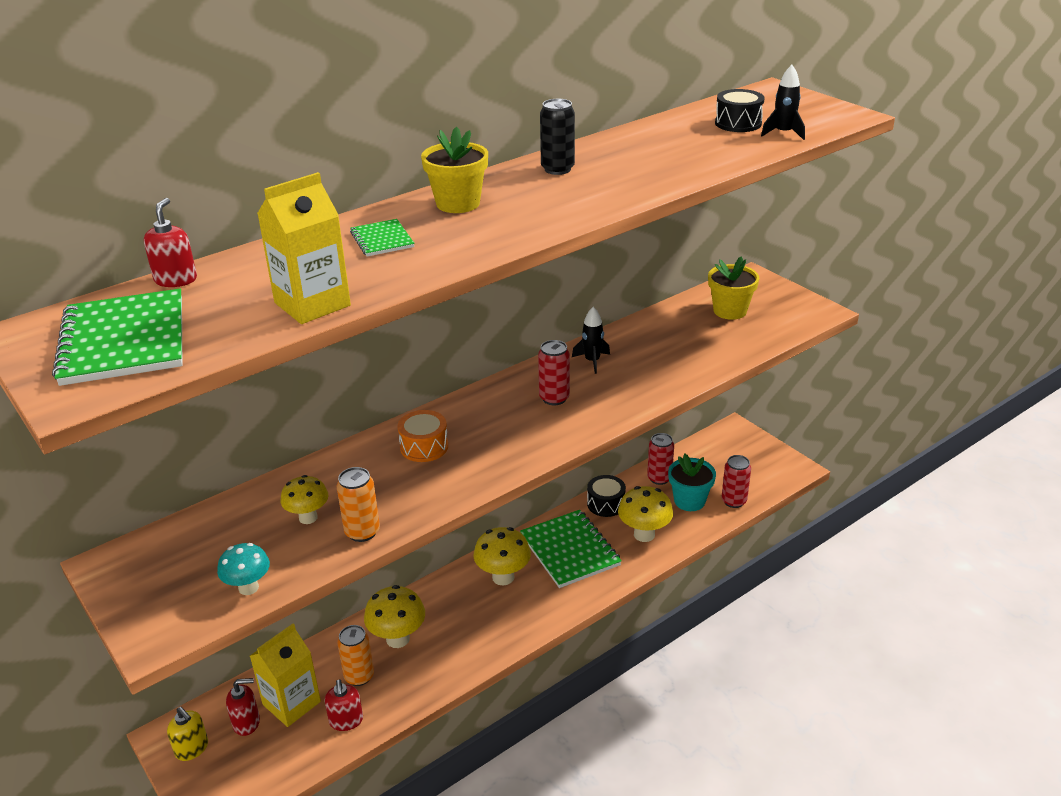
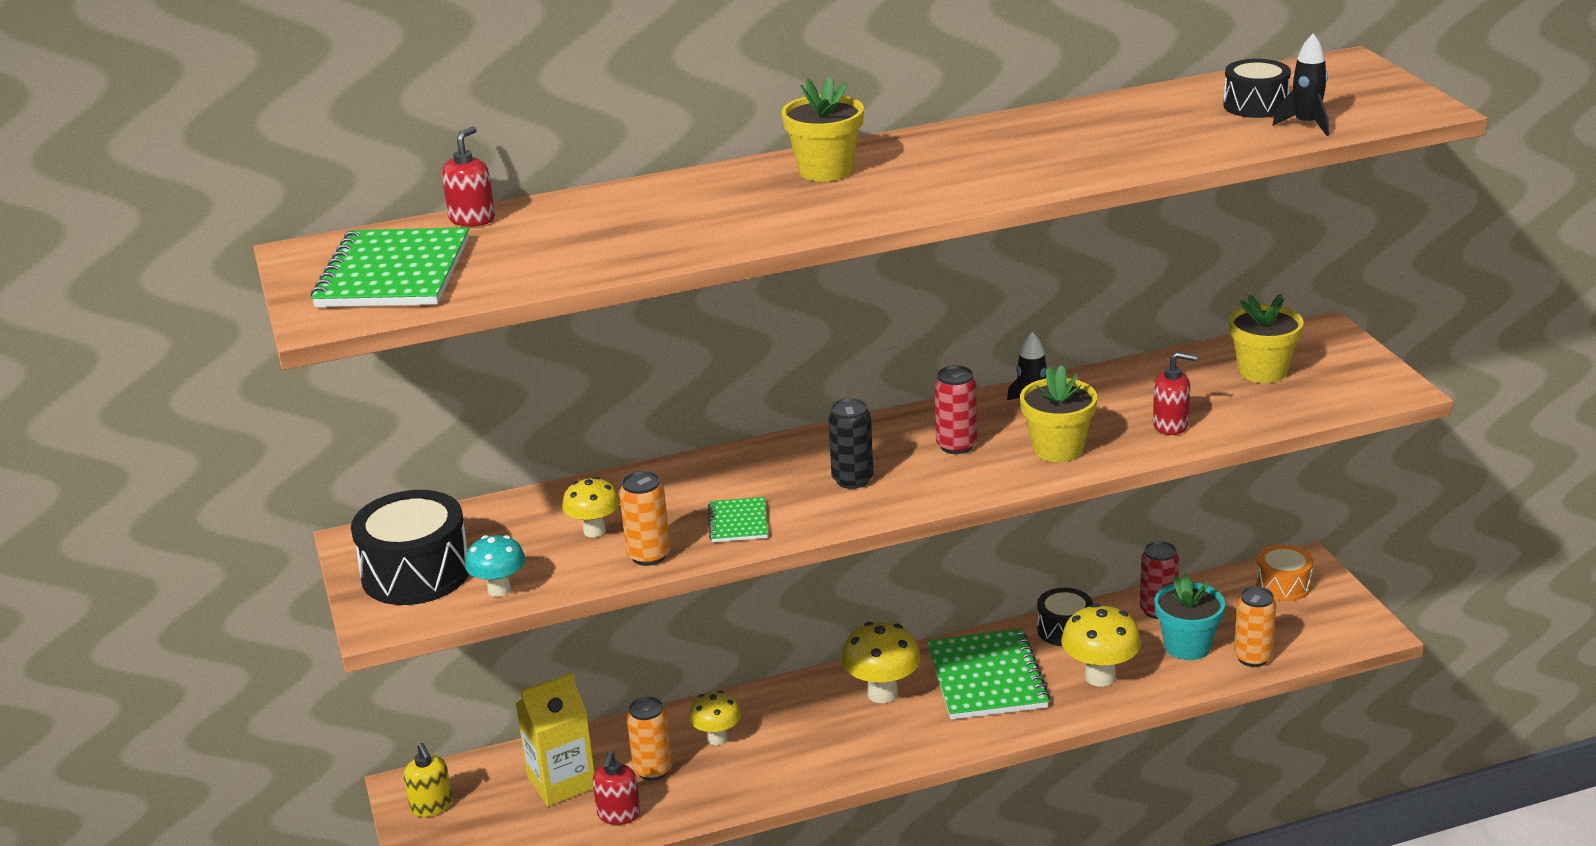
camera: 20 degrees right, 5 degrees down
red soap dispenser [226,678,260,736] -> red soap dispenser moved to [1153,352,1197,435]
yellow carton [257,172,351,324] -> none
green notebook [350,219,414,257] -> green notebook moved to [708,497,768,542]
yellow mushroom [364,585,425,648] -> yellow mushroom [689,690,741,745], size x0.65
orange drum [398,410,448,462] -> orange drum moved to [1256,544,1313,601]
black can [540,99,575,175] -> black can moved to [828,398,873,489]
red can [722,455,751,508] -> orange can [1234,586,1276,667]
none -> black drum [351,490,469,605]
none -> yellow flower pot [1020,365,1097,462]

